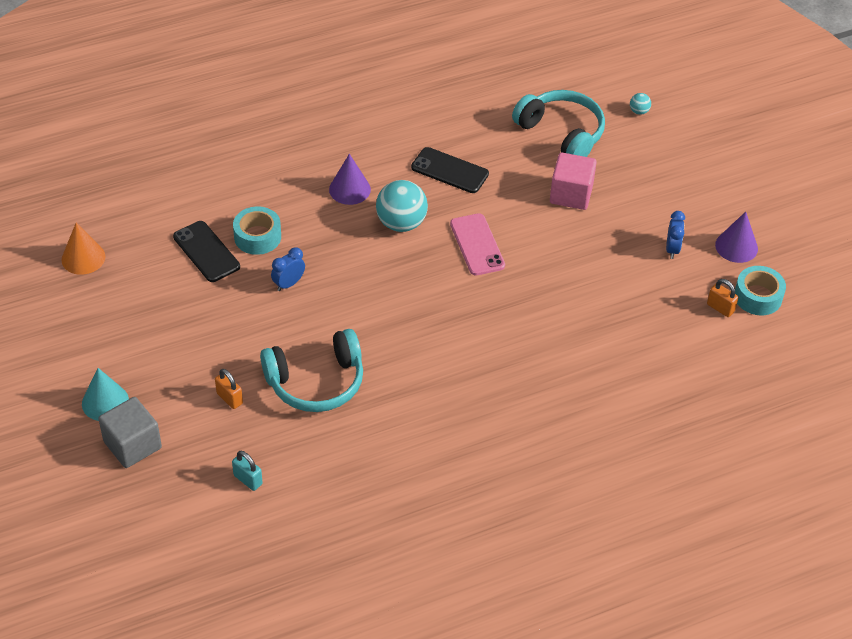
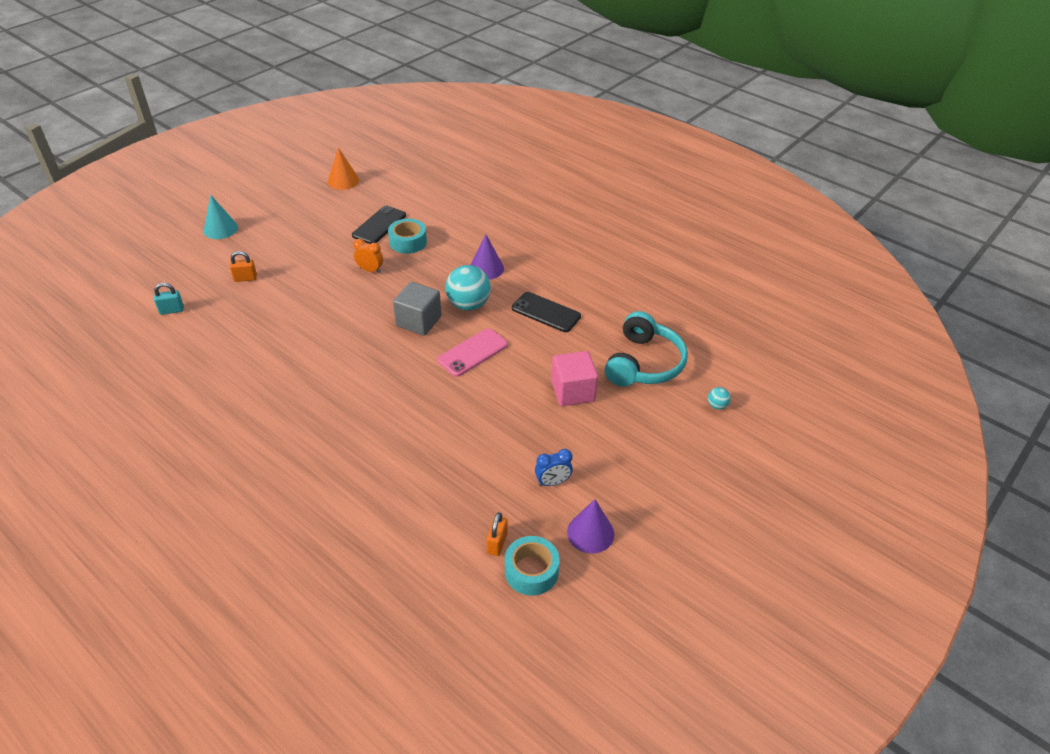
camera: 65 degrees right, 5 degrees down
grey cube [98,397,162,468] -> grey cube moved to [393,282,441,336]
orange padlock [215,369,243,409] -> orange padlock turned 60 degrees clockwise [230,251,257,282]
turquoise padlock [232,451,263,491] -> turquoise padlock turned 60 degrees clockwise [154,283,184,315]
turquoise headphones [260,329,363,412] -> none
blue clock [271,247,305,291] -> orange clock [353,239,383,273]
black phone [411,147,489,193] -> black phone turned 60 degrees counterclockwise [512,292,581,332]

